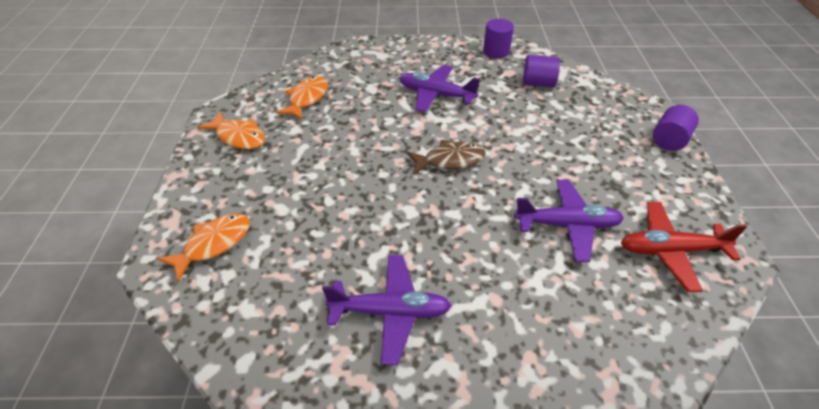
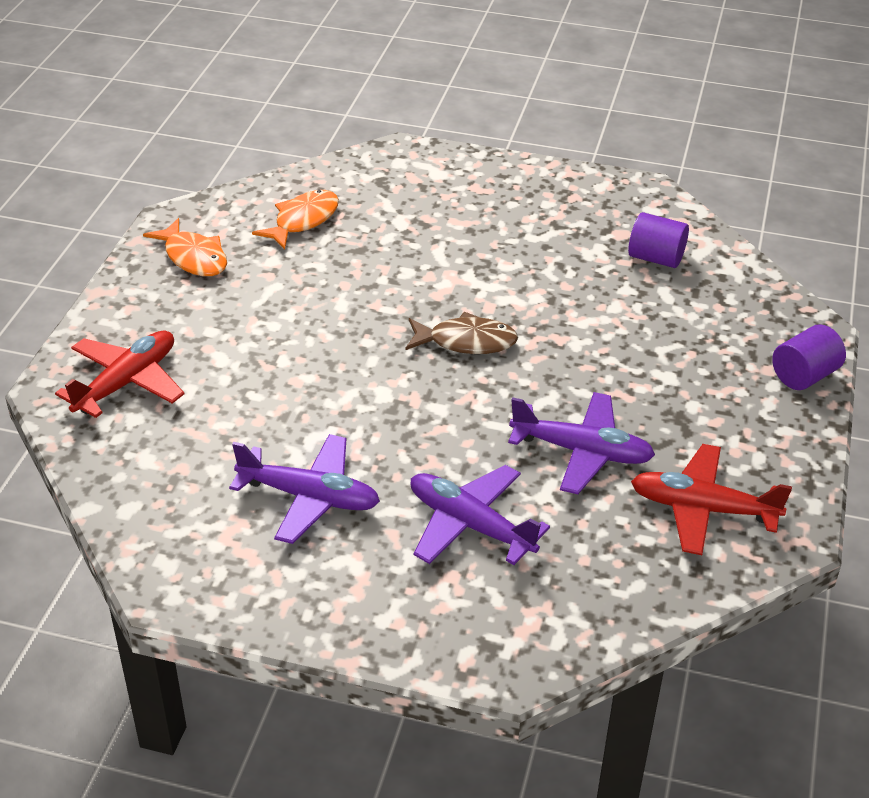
camera: 15 degrees right, 5 degrees down
orange fish [157,214,250,282] -> red plane [55,331,184,418]
purple plane [399,65,480,112] -> purple plane moved to [410,465,550,565]
purple cylinder [483,19,514,58] -> none

